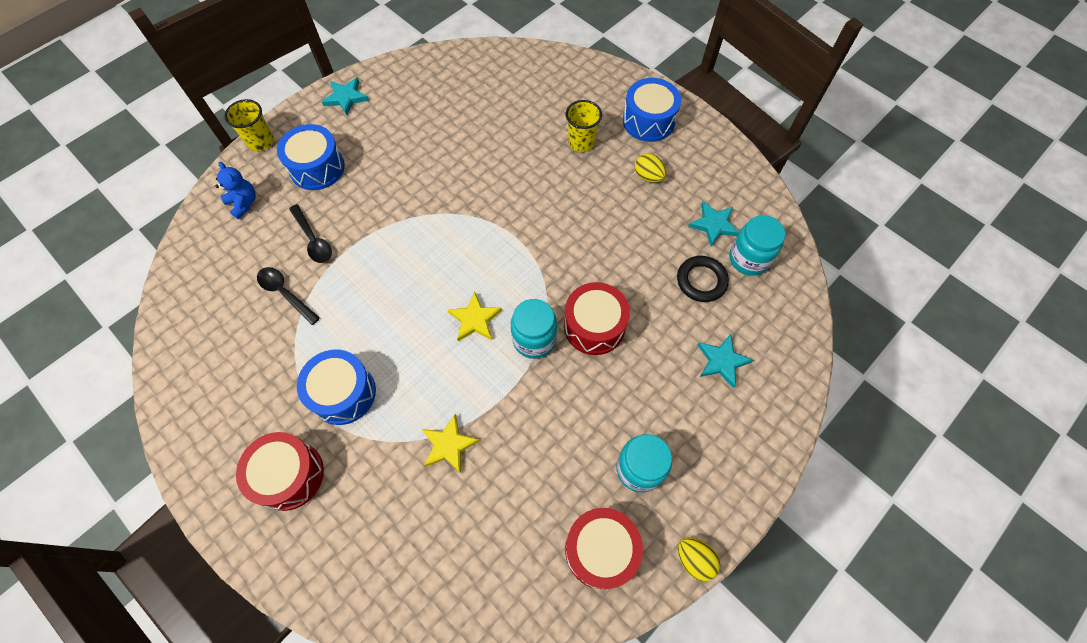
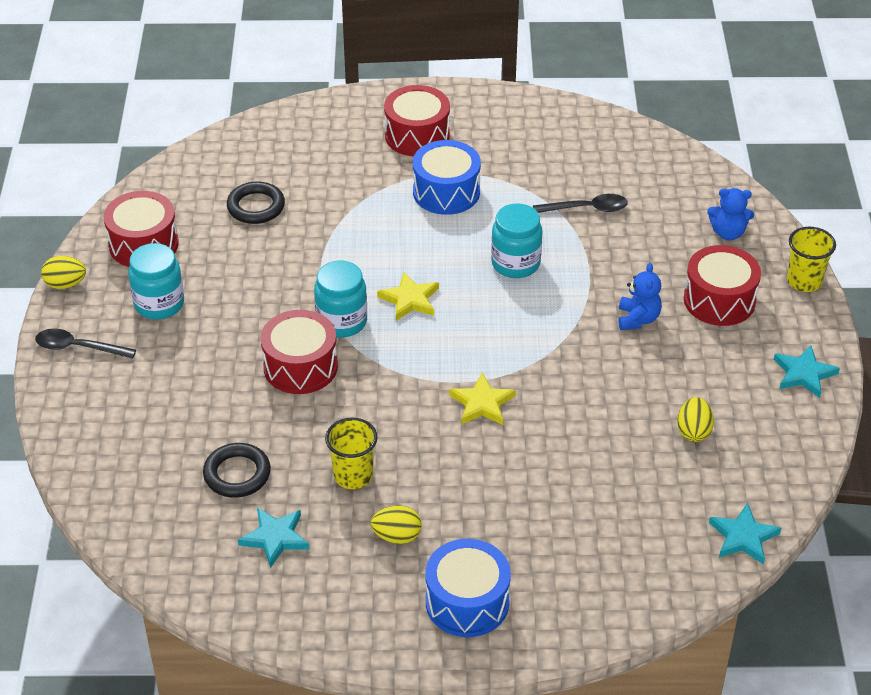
camera: 135 degrees right, 20 degrees down
blue drum [277,124,345,190] -> red drum [684,245,761,326]
black spoon [289,204,332,263] -> black spoon moved to [35,328,136,359]
yellow star [422,414,480,473] -> yellow star moved to [449,372,516,425]
yellow cup [566,100,602,152] -> yellow cup moved to [325,418,378,489]
turquoise star [698,334,753,388] -> turquoise star moved to [709,503,781,565]
turquoise jar [729,215,785,276] -> turquoise jar moved to [491,203,543,278]
none -> black ring [227,181,285,224]
none -> blue teddy bear [618,263,662,330]
none -> yellow egg [677,397,714,442]

